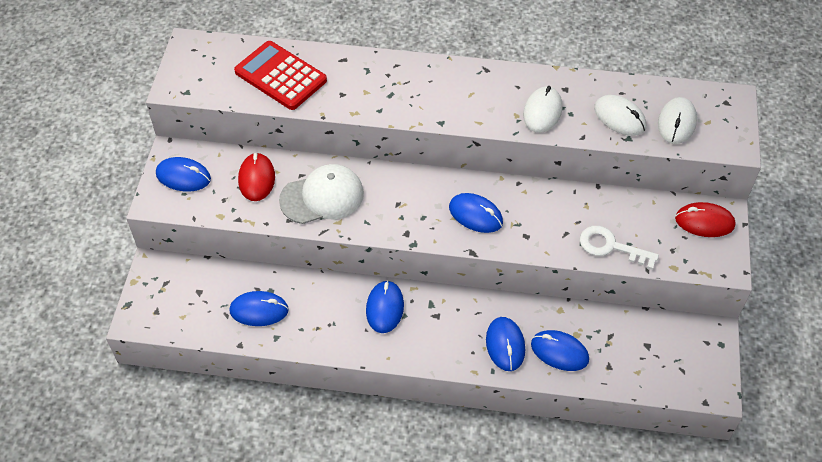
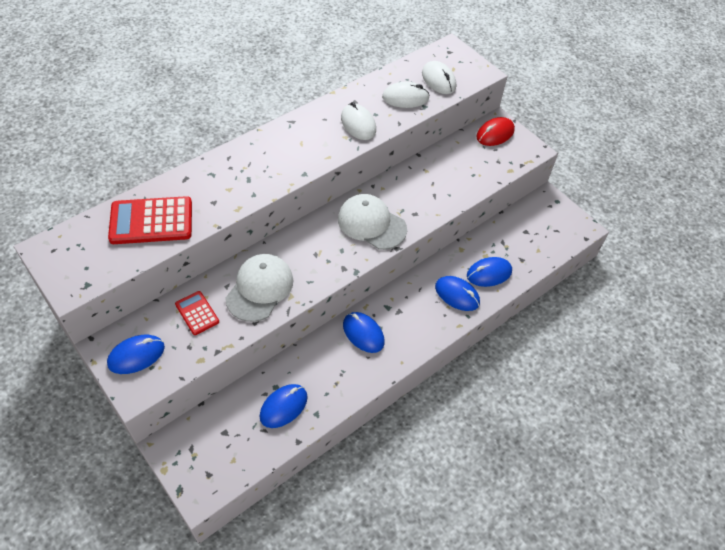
camera: 50 degrees left, 0 degrees up
red mouse [238,153,275,201] -> red calculator [175,291,219,335]
blue mouse [449,193,503,233] -> white cap [338,194,407,250]
white key [580,226,659,270] -> none

